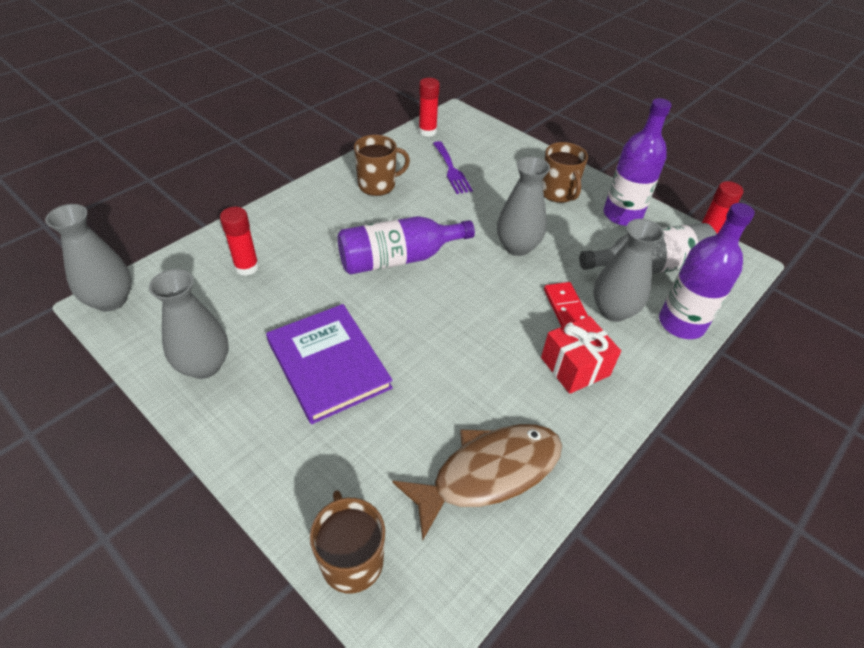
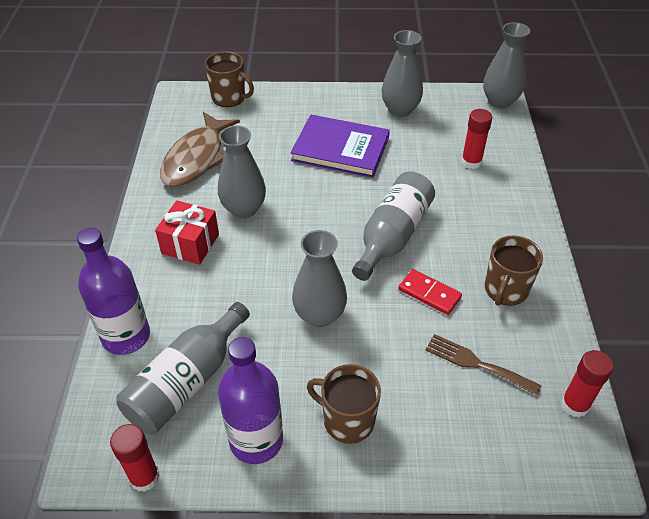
camera: 140 degrees right, 0 degrees up
purple bottle [338,216,475,275] -> grey bottle [352,171,435,281]
purple fork [433,141,473,194] -> brown fork [426,334,542,396]
red domino [544,282,588,327] -> red domino moved to [399,269,462,315]
grey vase [593,219,664,322] -> grey vase moved to [218,125,266,218]

